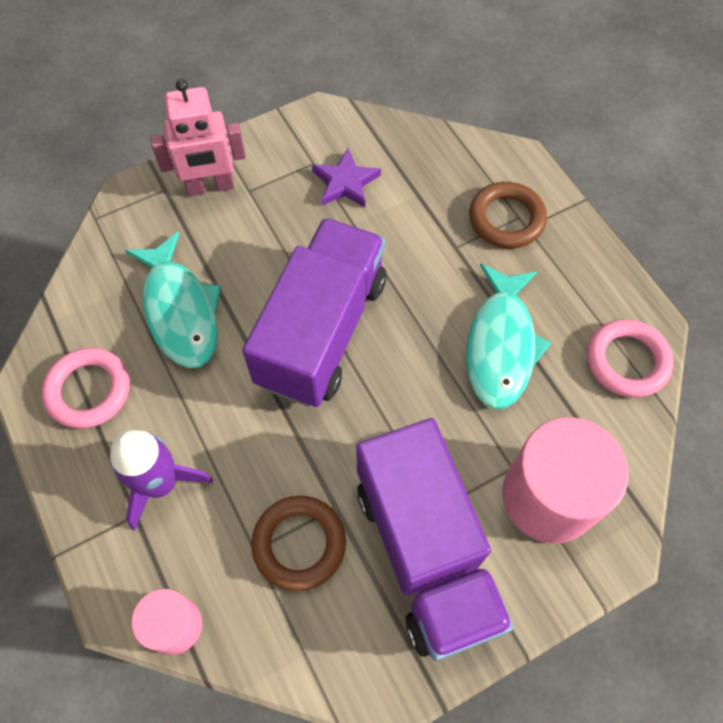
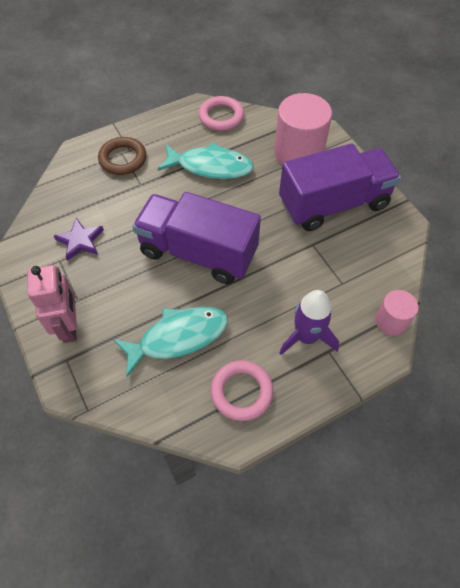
camera: 90 degrees left, 5 degrees down
brown ring [251,496,346,591] -> none

